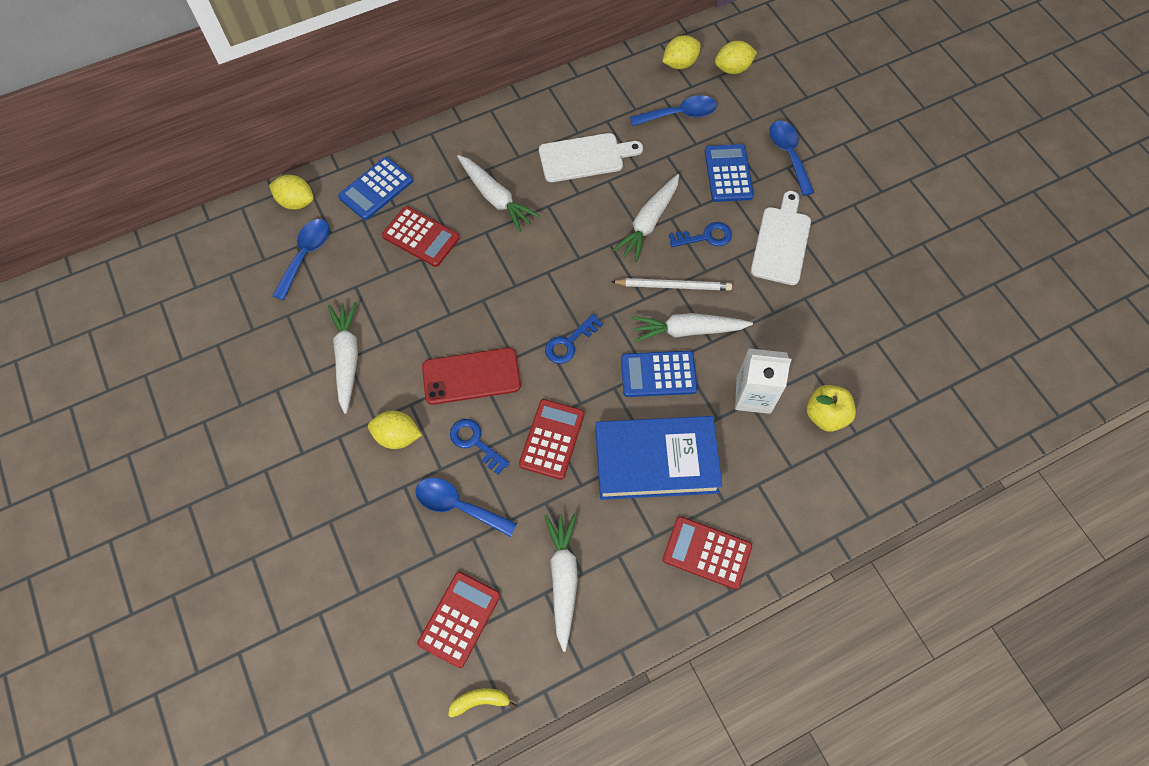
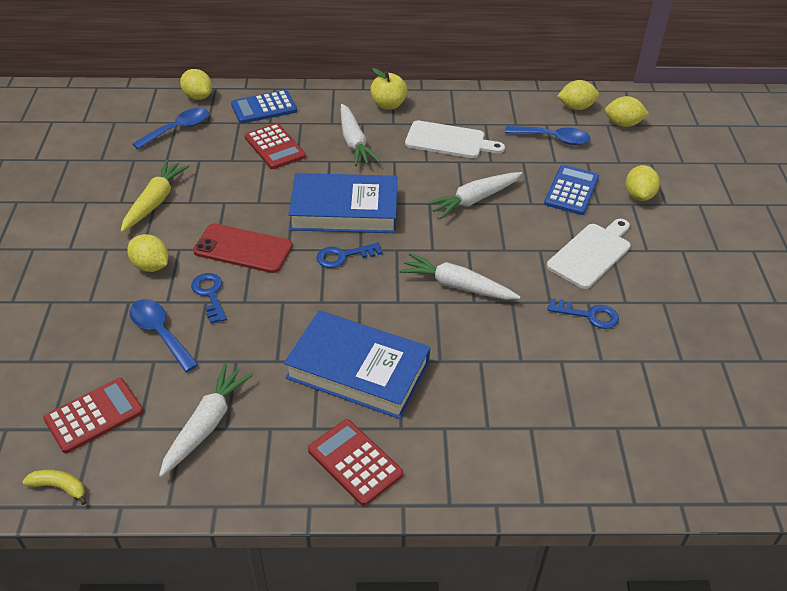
camera: 25 degrees right, 20 degrees down
white carrot [328,302,358,414] -> yellow carrot [121,160,190,232]
red calculator [519,399,584,480] -> none
white pencil [611,278,732,291] -> none
blue calculator [621,351,698,397] -> none
blue key [669,222,732,247] -> blue key moved to [548,298,619,329]
white carton [735,348,792,414] -> none
blue spoon [770,121,814,196] -> yellow lemon [626,165,660,201]
yellow apple [807,385,856,432] -> yellow apple moved to [370,68,407,110]
none -> blue book [289,173,397,233]

